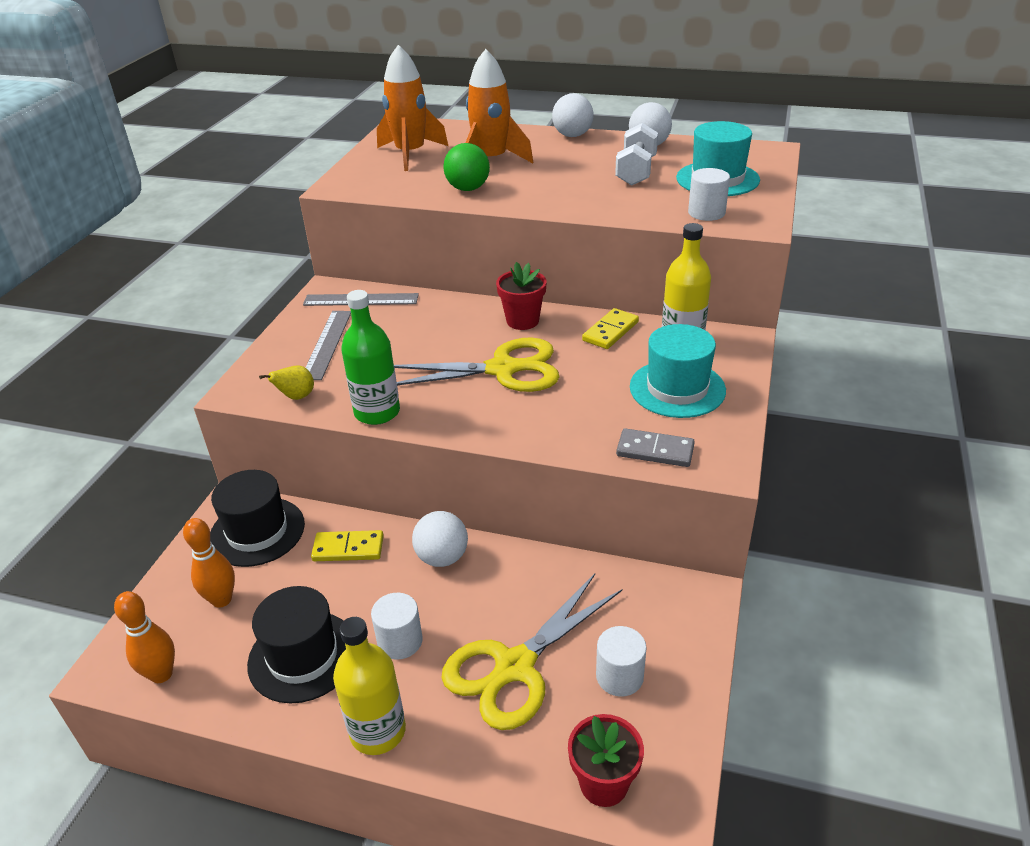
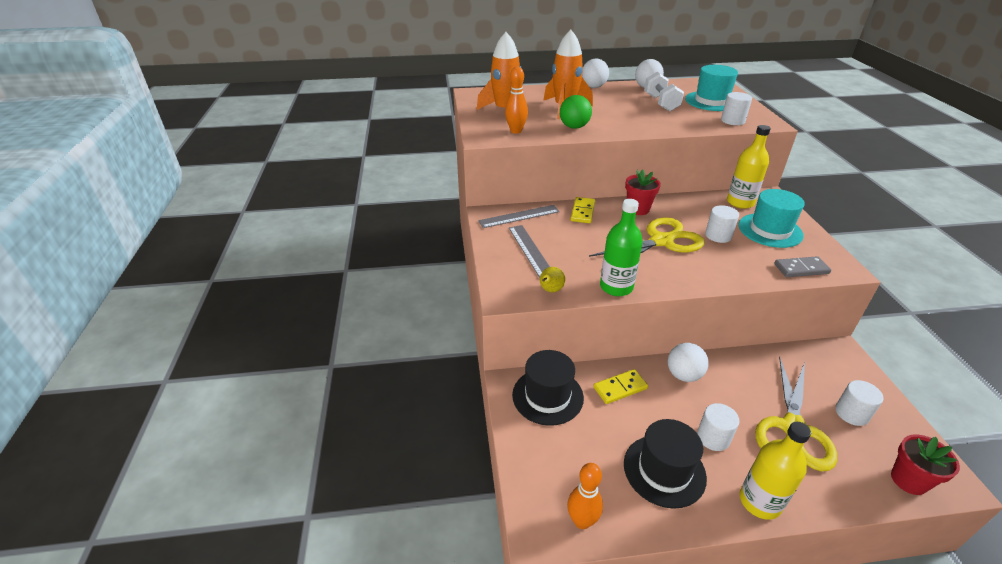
camera: 25 degrees left, 0 degrees up
orange bowling pin [183,518,235,608] -> orange bowling pin moved to [505,66,528,134]
yellow domino [582,308,639,349] -> yellow domino moved to [570,197,595,223]
none -> white cylinder [705,205,739,243]

